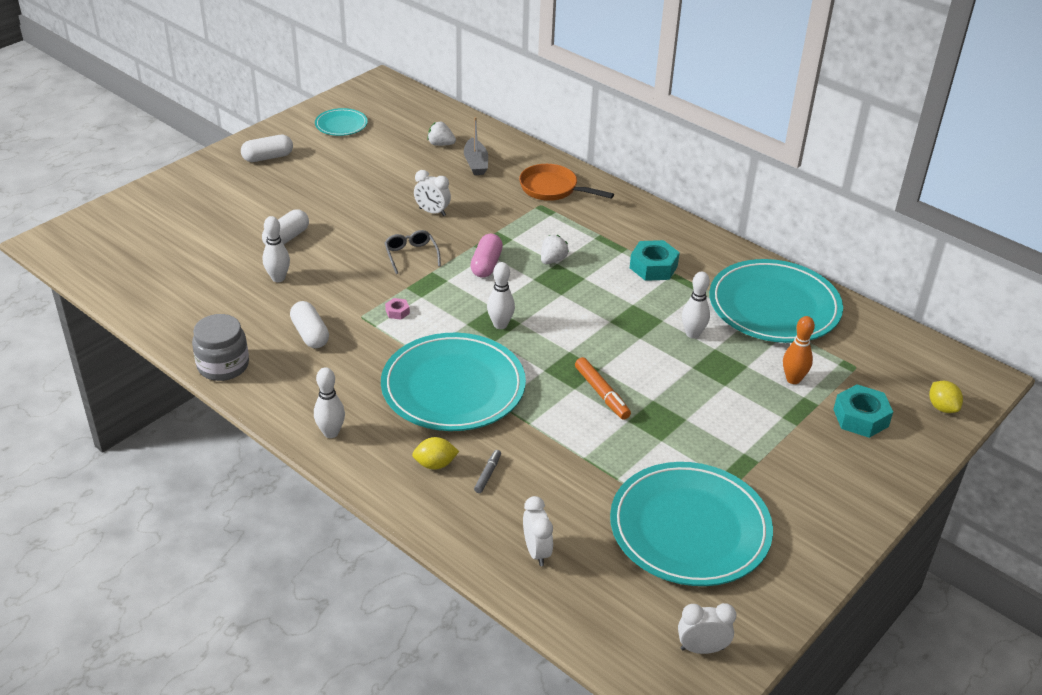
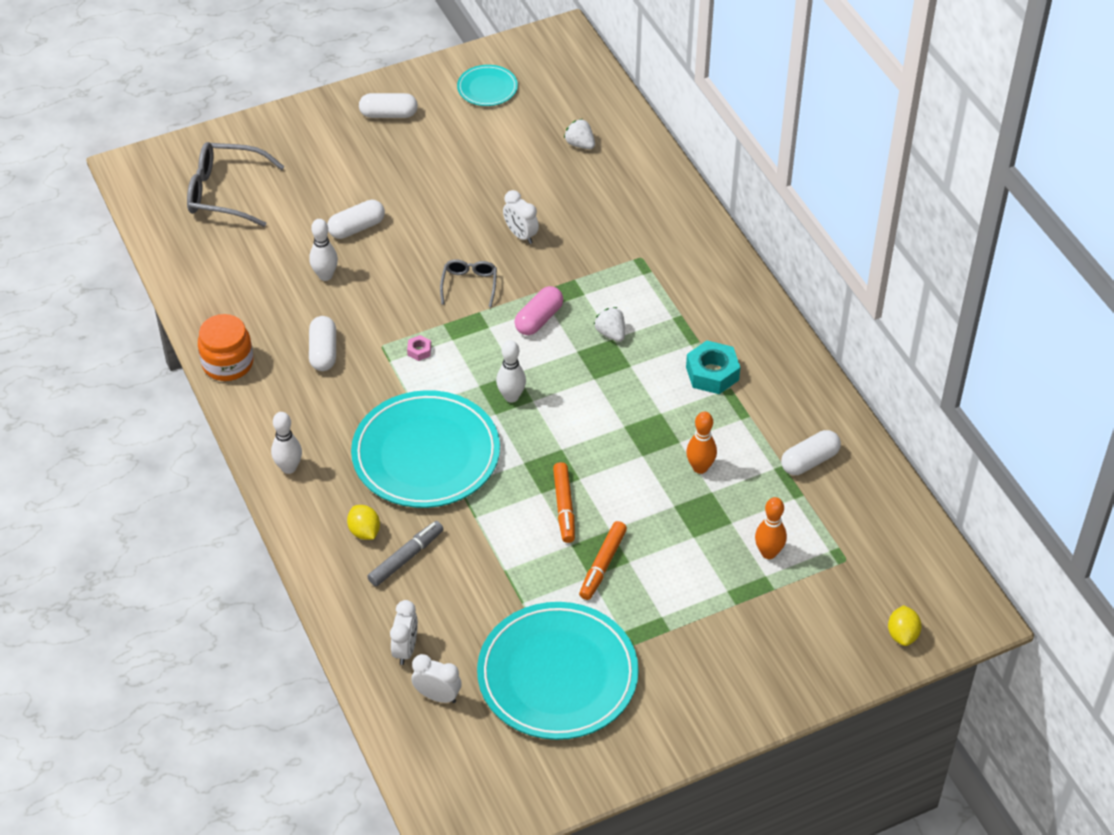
camera: 25 degrees right, 10 degrees up
grey jar [192,314,249,381] -> orange jar [198,314,253,381]
yellow lemon [412,437,459,470] -> yellow lemon turned 45 degrees clockwise [347,505,380,540]
grey boat [464,117,488,175] -> none
grey marker [474,450,501,493] -> grey marker [367,521,443,586], size x1.69
orange pan [519,164,614,201] -> none
white strawberry [541,235,569,264] -> white strawberry turned 90 degrees counterclockwise [594,307,625,342]
white clock [678,603,736,654] -> white clock moved to [411,654,462,703]
white bowling pin [682,272,710,339] -> orange bowling pin [686,412,717,474]
turquoise plate [709,259,843,343] -> white capsule [781,430,841,475]
turquoise nut [833,384,893,438] -> none
none -> grey glasses [187,142,284,227]
none -> orange marker [579,521,627,600]

